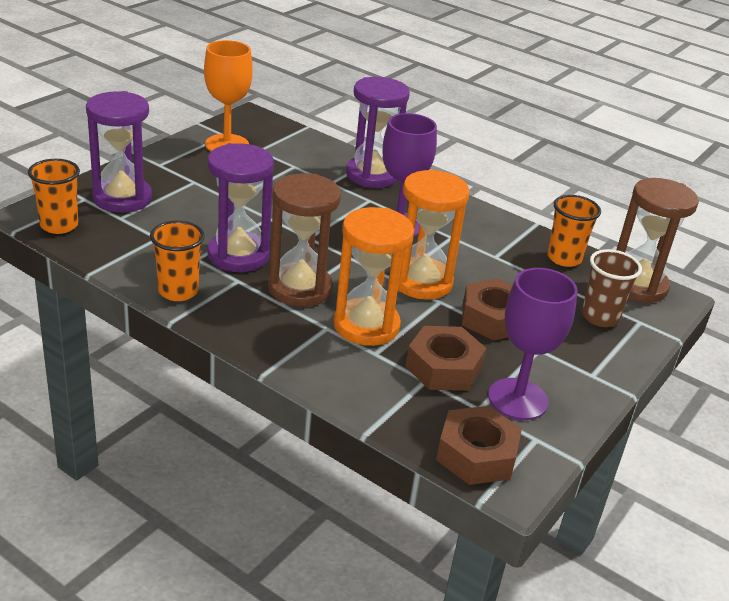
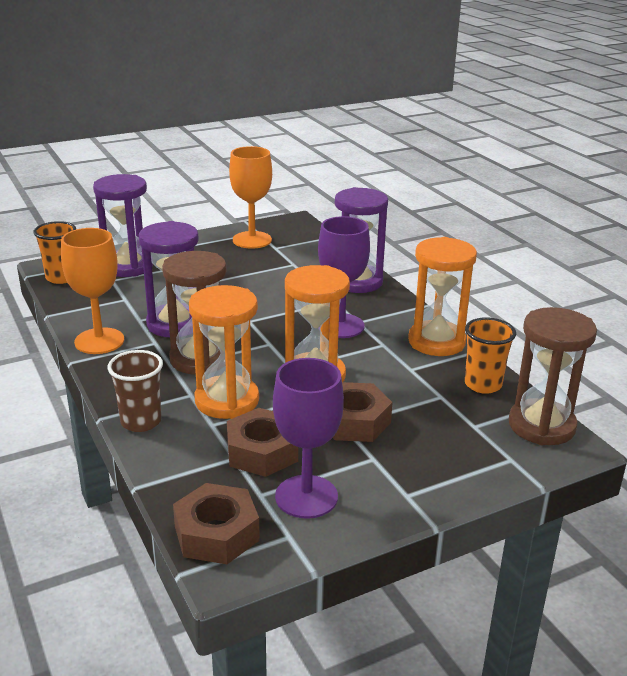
camera: 30 degrees right, 5 degrees down
orange cup [150,220,205,301] -> orange goblet [61,228,124,354]
brown cup [582,249,642,327] -> brown cup moved to [108,350,163,432]
none -> orange hourglass [408,237,477,356]

